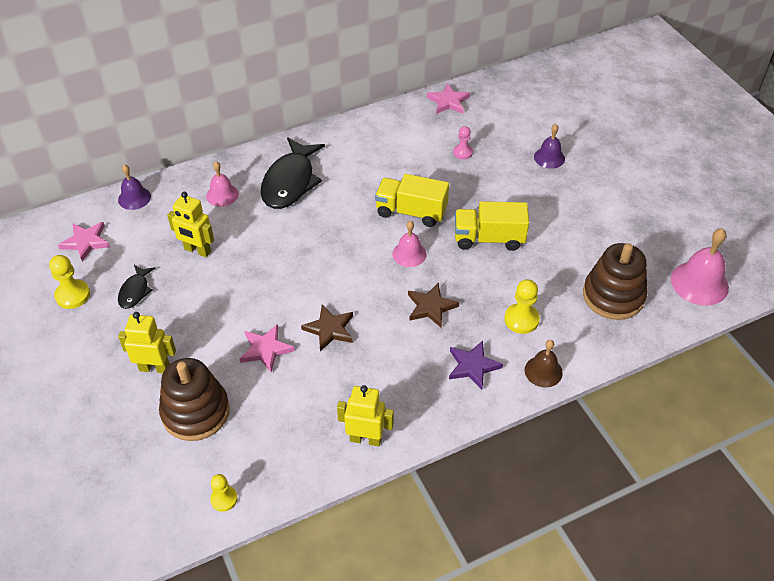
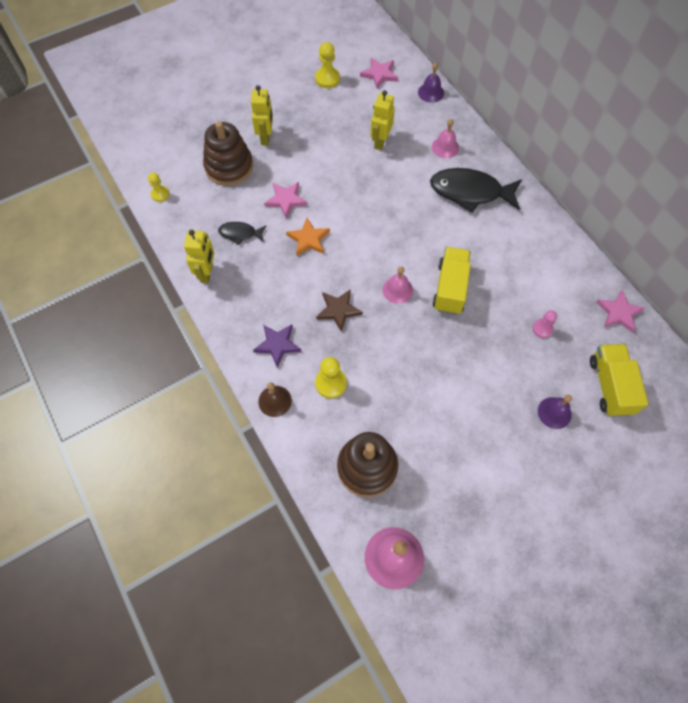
camera: 85 degrees right, 15 degrees up
black fish [118,265,155,309] -> black fish moved to [218,222,266,245]
brown star [301,305,353,351] -> orange star [286,218,330,256]
yellow truck [455,201,529,251] -> yellow truck moved to [590,344,648,417]

